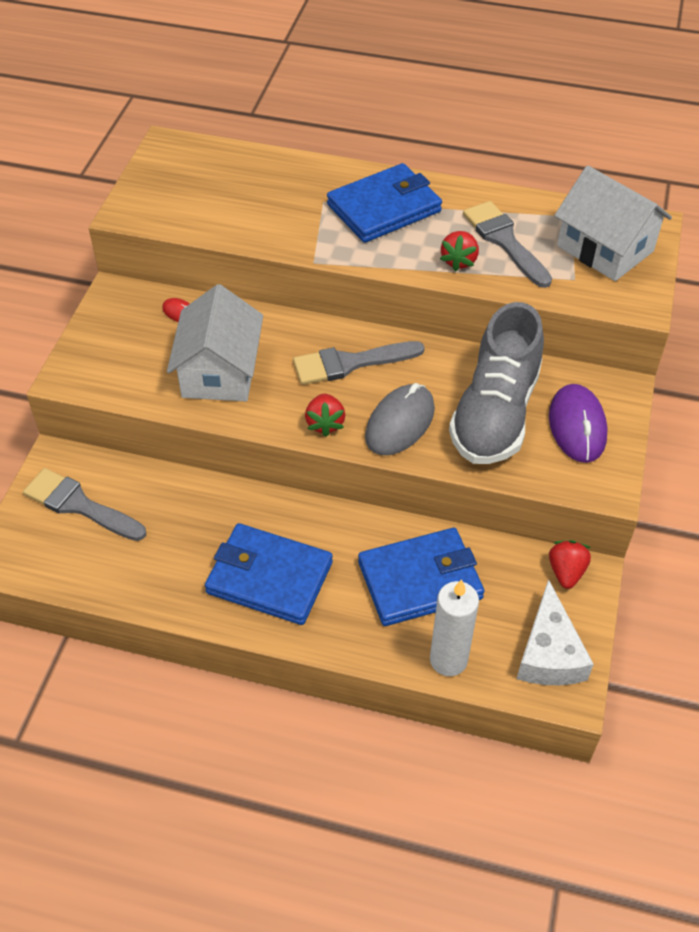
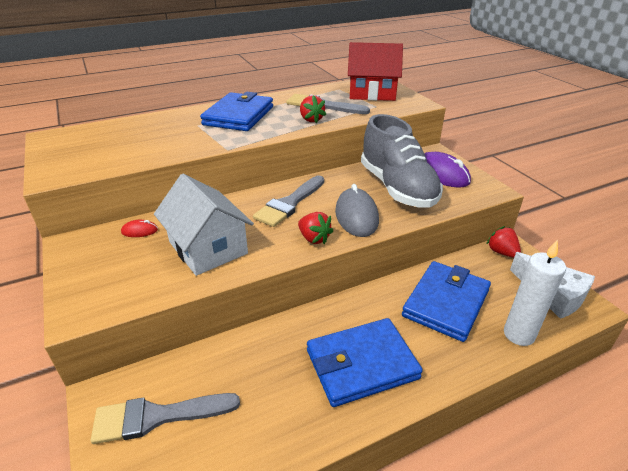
camera: 40 degrees left, 15 degrees down
white house [554,165,672,281] -> red house [348,42,403,101]

